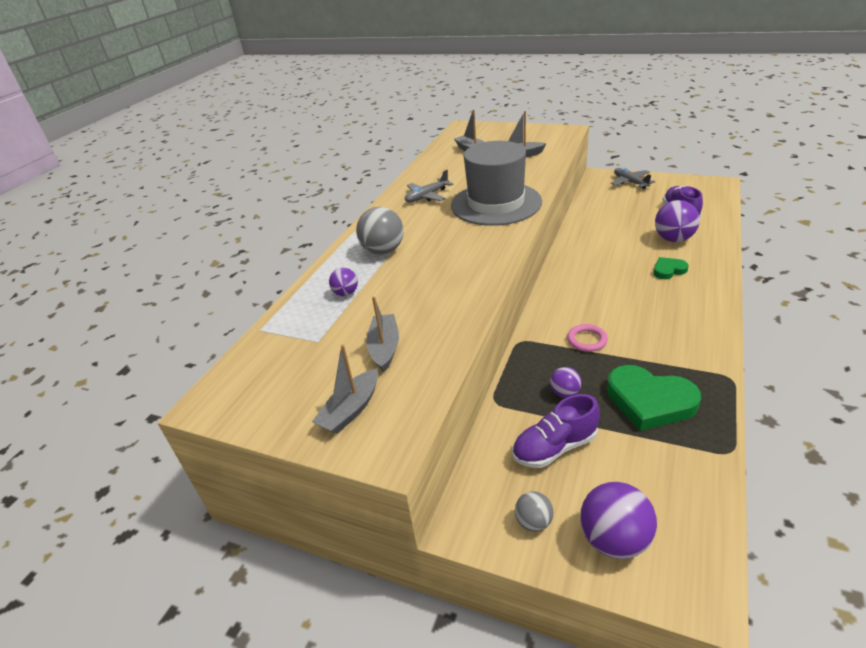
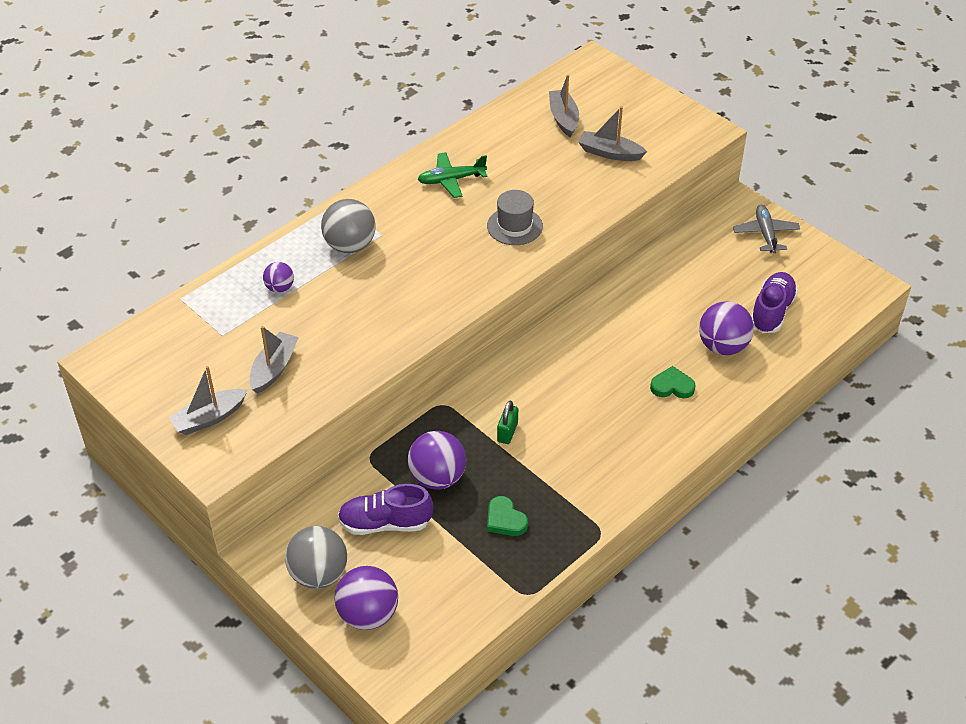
camera: 20 degrees right, 10 degrees up
grey plane [405,170,454,203] -> green plane [417,152,487,198]
grey hat [451,141,542,226] -> grey hat [487,190,543,245], size x0.49
grey ball [515,491,554,532] -> grey ball [285,526,347,589], size x1.80
purple ball [550,367,582,398] -> purple ball [408,431,466,490], size x1.80
pink ring [567,324,608,352] -> green padlock [497,401,518,444]
green heart [607,365,701,431] -> green heart [487,496,528,536], size x0.52

